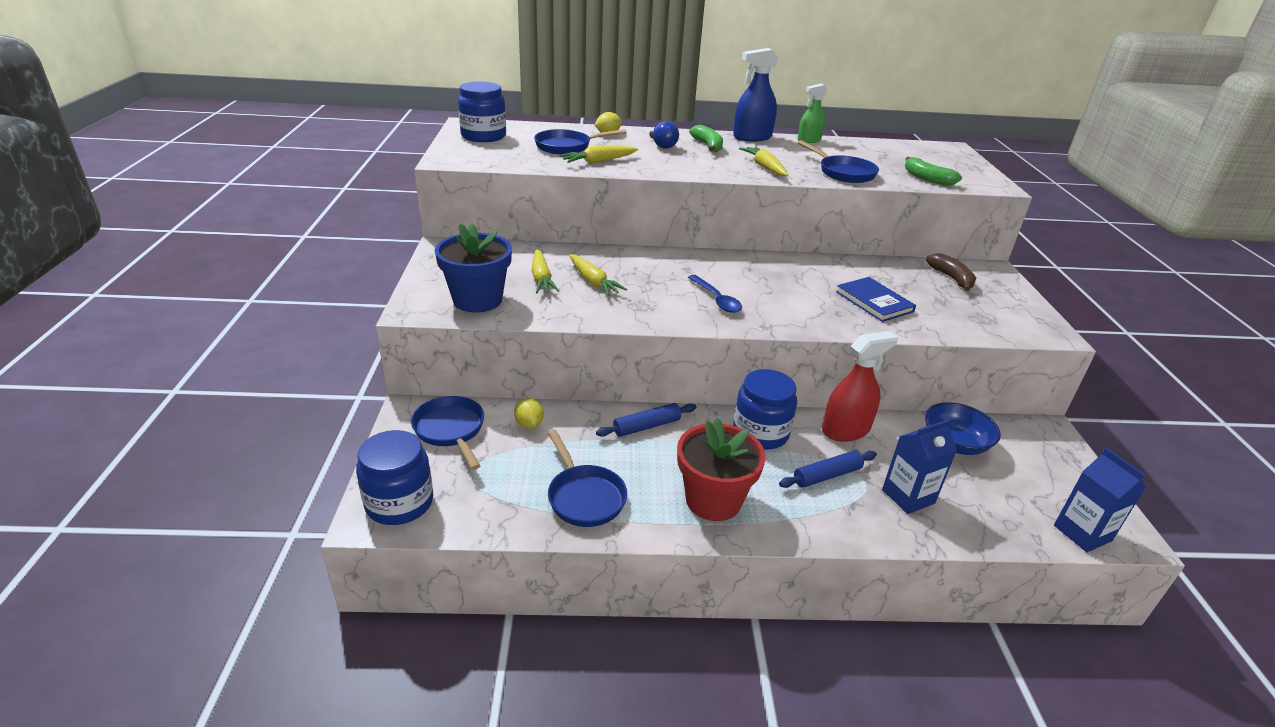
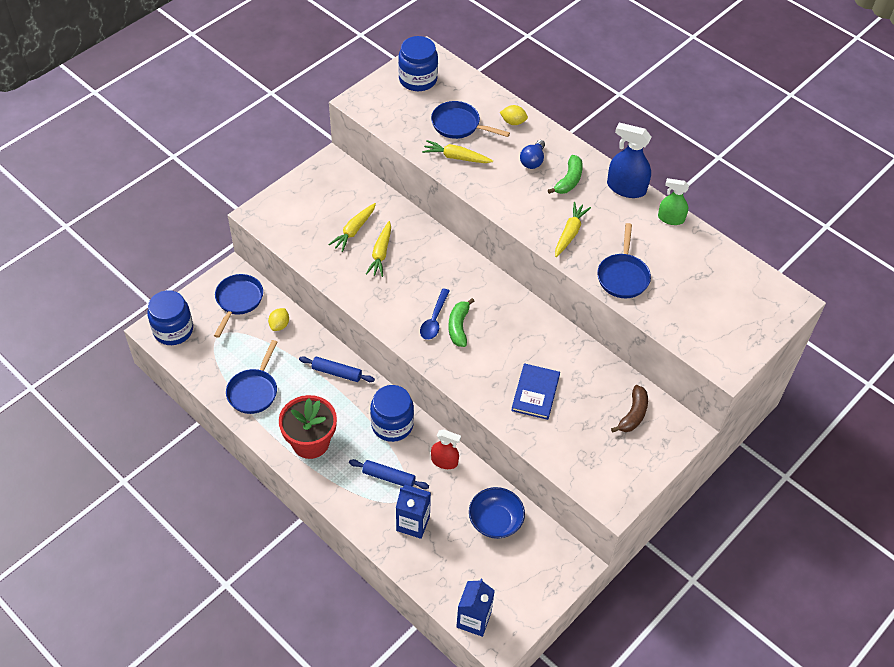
camera: 45 degrees right, 20 degrees up
blue flower pot [435,223,512,313] -> none
red spray bottle [822,331,898,442] -> red spray bottle [431,429,461,469], size x0.65
green banana [905,157,962,186] -> green banana moved to [449,298,474,347]

